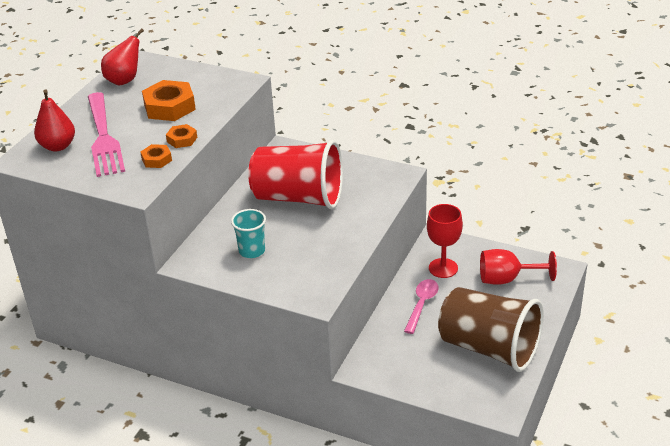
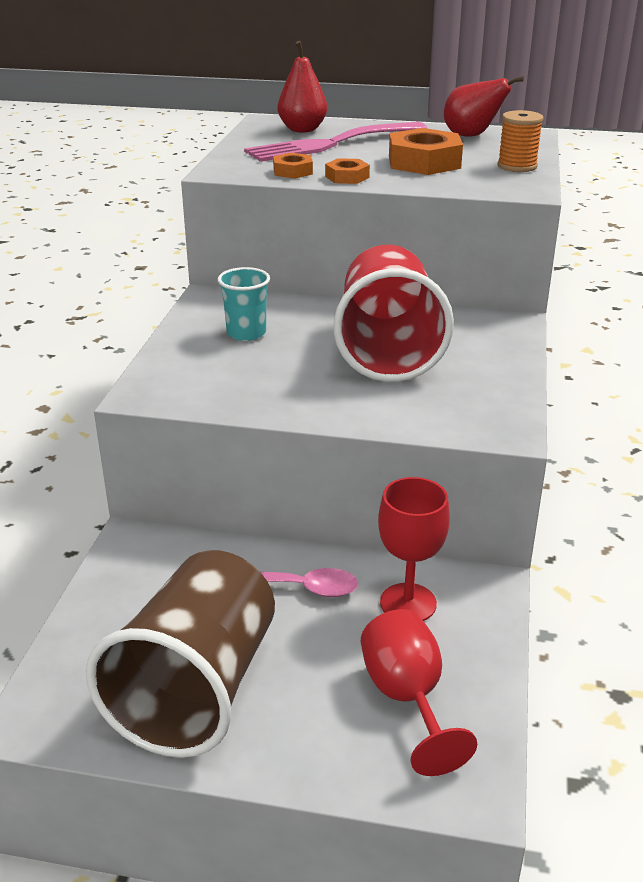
camera: 75 degrees right, 5 degrees down
none -> orange spool [497,110,544,172]

